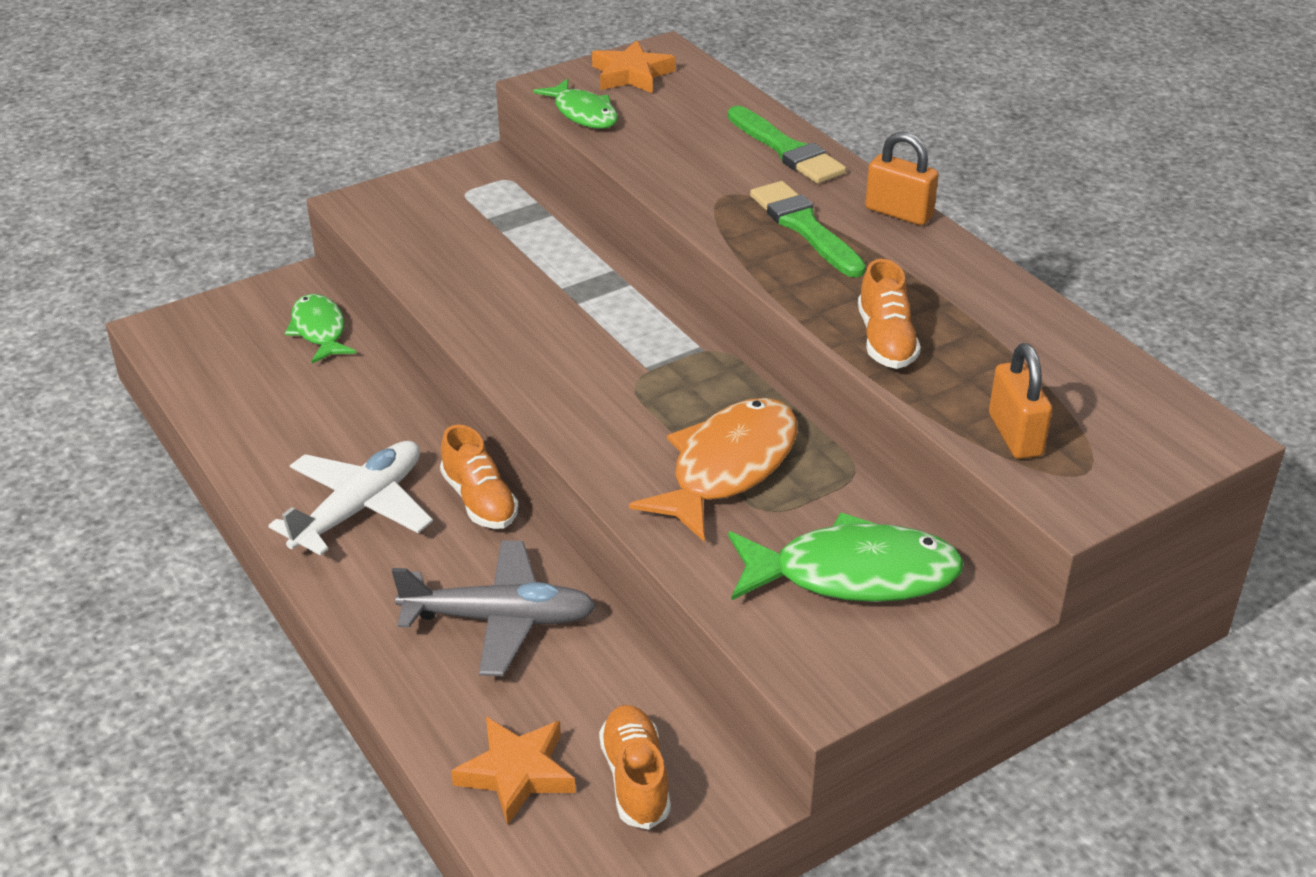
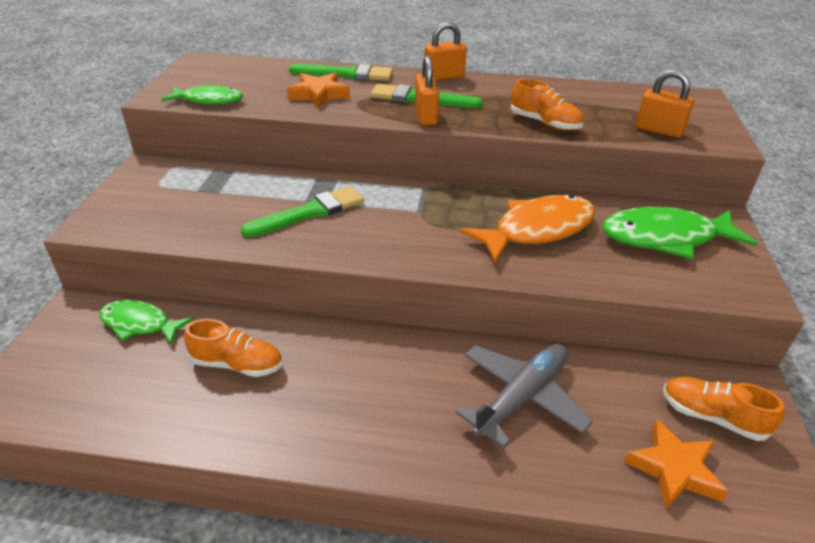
camera: 50 degrees left, 0 degrees up
white plane [268,441,433,556] -> none
orange shoe [440,425,518,529] -> orange shoe moved to [184,319,282,377]
orange star [592,40,675,93] -> orange star moved to [287,73,350,108]
orange fish [629,398,797,542] -> orange fish turned 75 degrees clockwise [460,195,595,263]
green fish [728,512,964,602] -> green fish turned 135 degrees counterclockwise [602,207,757,259]
none -> green brush [241,186,364,237]
none -> orange padlock [415,56,439,126]

